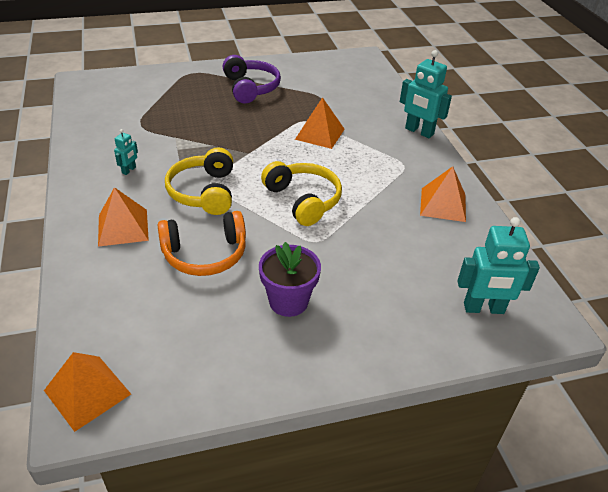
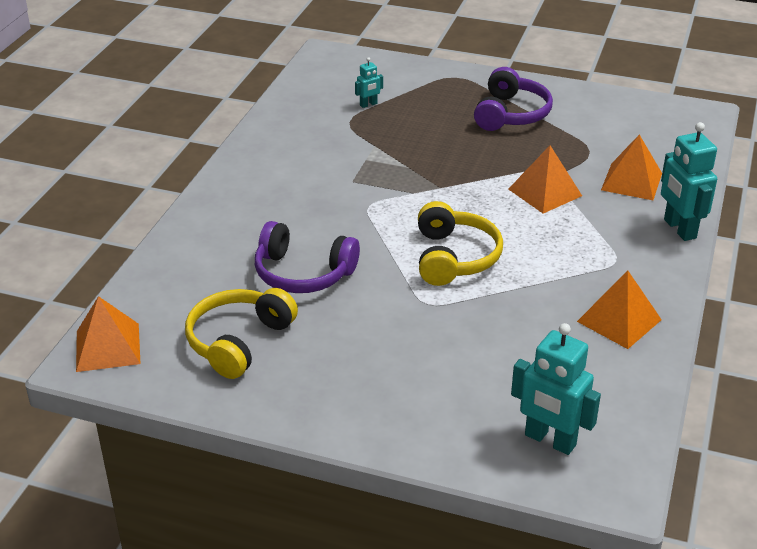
camera: 35 degrees right, 5 degrees down
orange pyramid [98,187,149,247] -> orange pyramid moved to [601,134,662,200]
turquoise robot [114,129,138,175] -> turquoise robot moved to [355,57,383,108]
orange headphones [158,211,246,276] -> purple headphones [255,221,360,293]
yellow headphones [165,148,233,215] -> yellow headphones moved to [185,288,298,379]
purple flower pot [259,242,321,317] -> none

